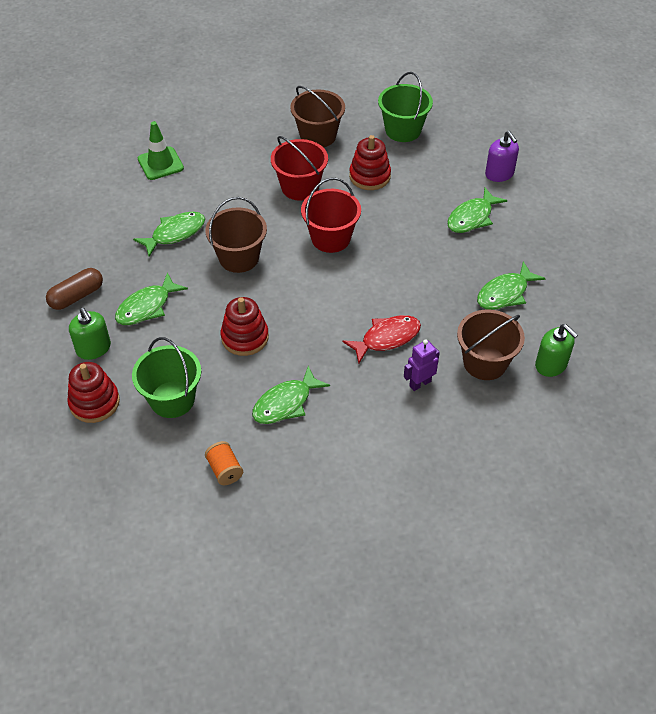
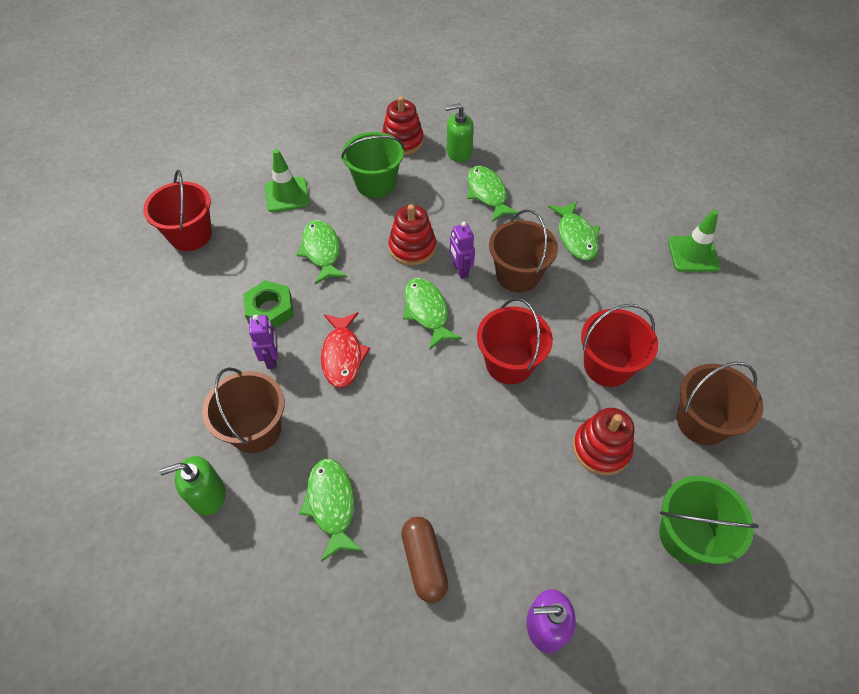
camera: 115 degrees right, 5 degrees up
brown capsule [46,268,103,310] -> brown capsule moved to [401,517,448,603]
orange spool [205,441,243,485] -> green traffic cone [264,149,310,212]
green fish [447,188,507,233] -> green fish moved to [403,278,462,350]
none -> red bucket [143,170,212,251]
none -> green nut [243,280,294,329]
none -> purple robot [450,222,475,279]

